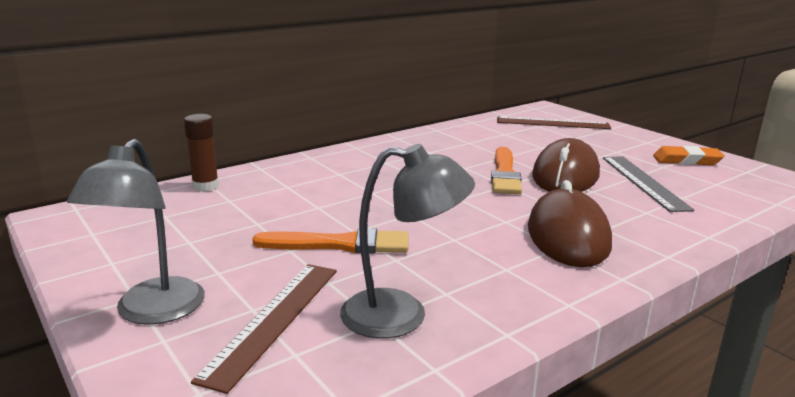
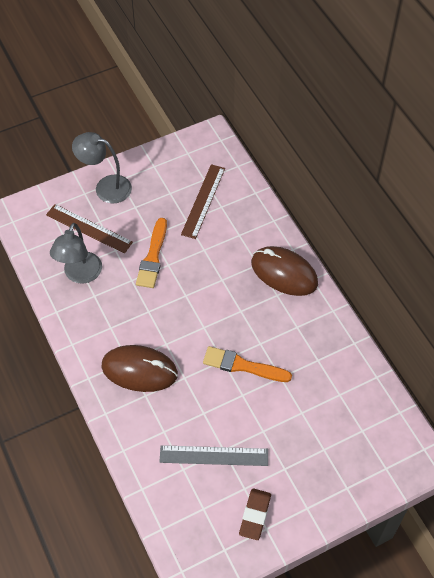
camera: 100 degrees right, 35 degrees up
brown glue stick [184,114,219,192] -> none
brown ruler [497,116,611,129] -> brown ruler moved to [181,164,225,239]
brown mouse [532,138,600,192] -> brown mouse moved to [251,246,318,296]
orange eraser [653,146,725,165] -> brown eraser [239,489,271,540]

